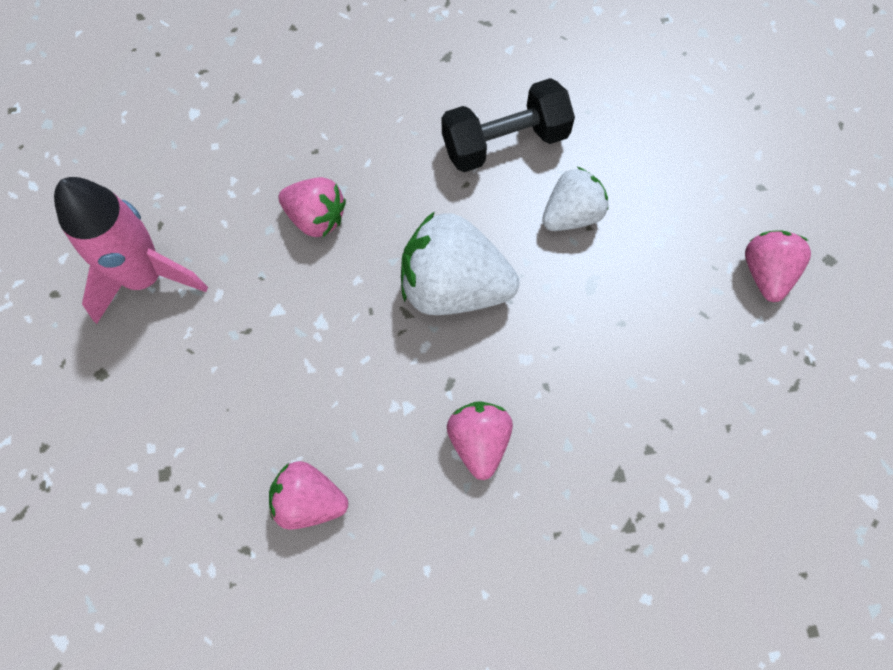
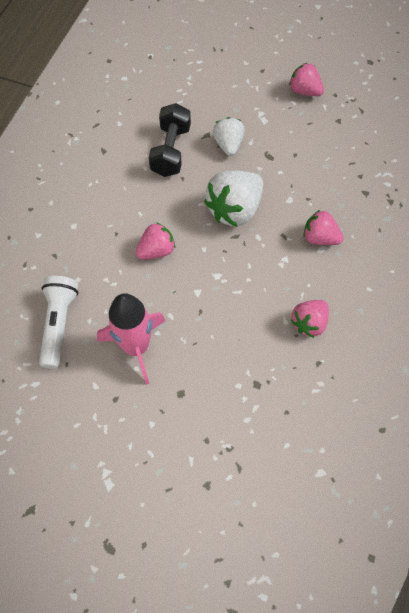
camera: 60 degrees left, 5 degrees down
none -> white flashlight [39,276,78,368]

